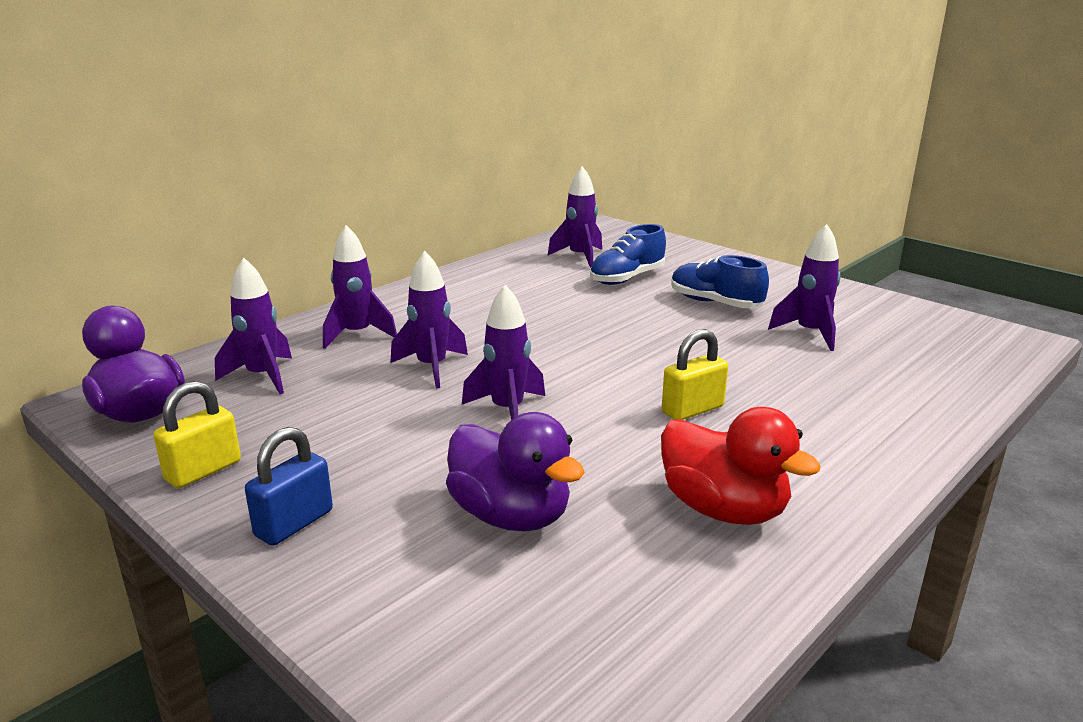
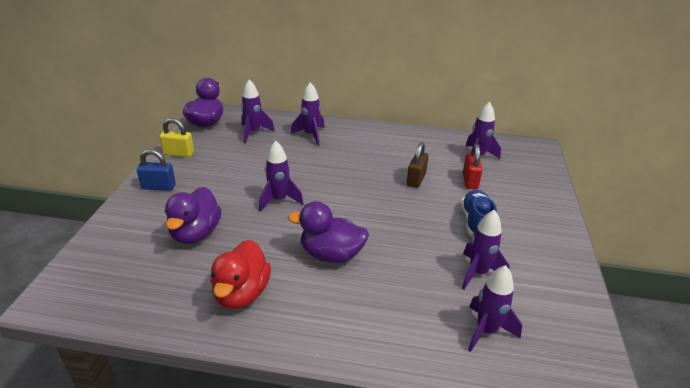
camera: 55 degrees right, 10 degrees up
purple rocket [390,251,468,388] -> purple rocket moved to [468,265,522,352]
blue shoe [590,224,666,285] -> red padlock [463,144,483,189]
yellow padlock [662,329,728,420] -> purple duck [288,201,369,263]
none -> brown padlock [407,142,429,188]

